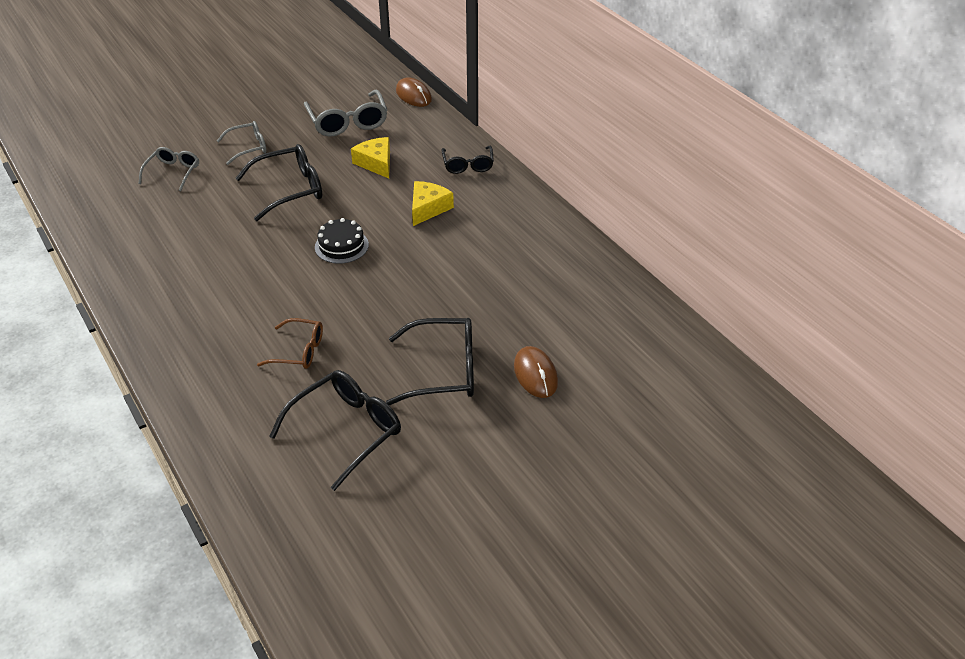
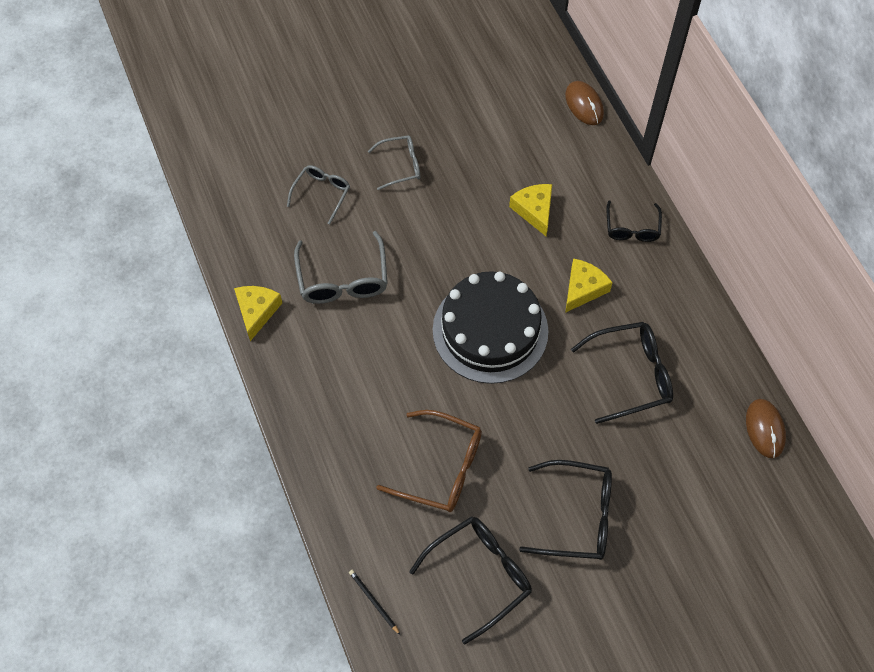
camera: 10 degrees right, 20 degrees up
black glasses [235,144,322,221] -> black glasses moved to [571,322,673,424]
brown glasses [257,318,323,369] -> brown glasses [376,410,482,512], size x1.61
grey glasses [304,90,387,136] -> grey glasses moved to [294,231,388,304]
black cake [315,218,369,264] -> black cake [433,271,549,384], size x2.11
brown mouse [514,346,558,398] -> brown mouse moved to [746,399,786,458]
none -> yellow cheese [234,286,282,341]
none -> black pencil [349,570,400,635]

